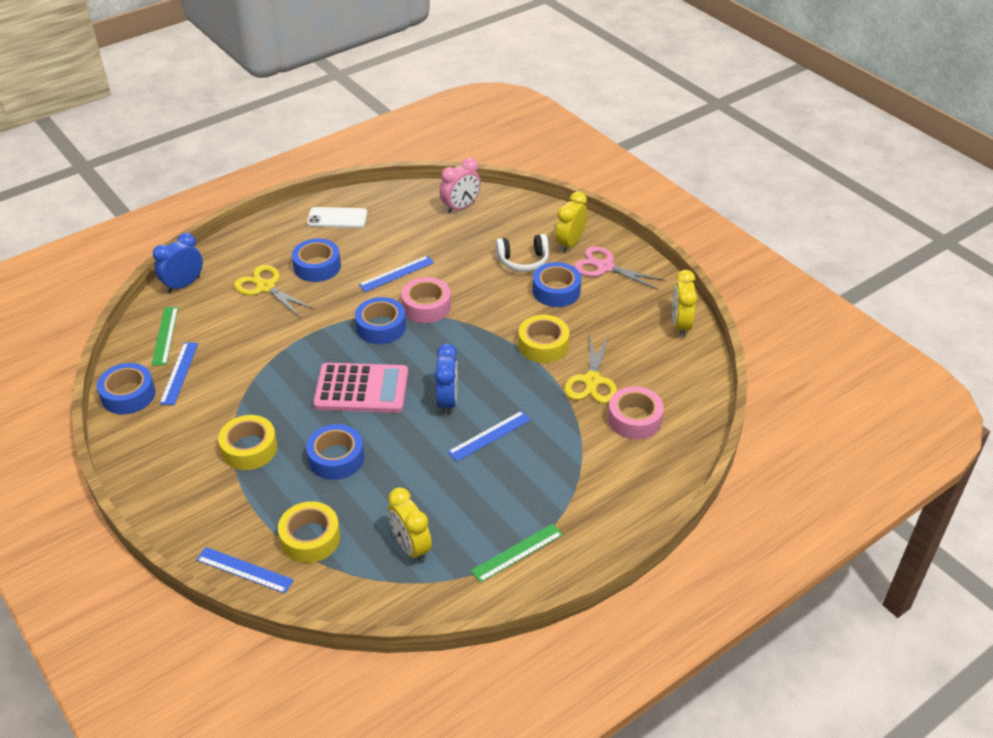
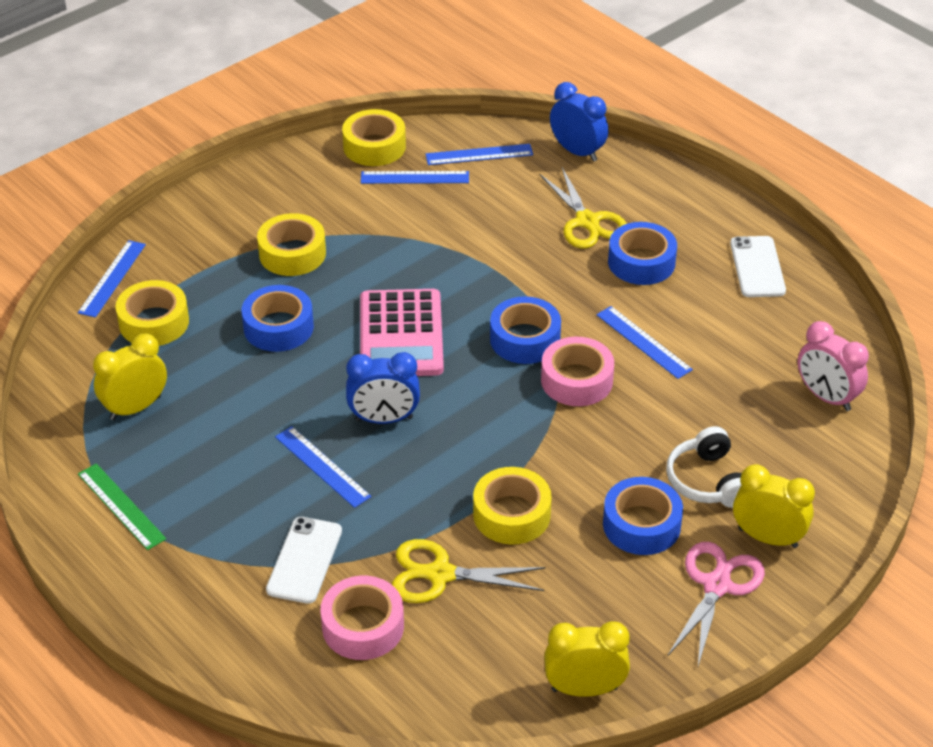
camera: 85 degrees right, 0 degrees up
blue tape [97,363,156,414] -> yellow tape [342,109,406,166]
green ruler [152,307,178,366] -> blue ruler [426,144,533,165]
yellow scissors [234,265,314,318] -> yellow scissors turned 120 degrees clockwise [540,168,627,248]
none -> white phone [266,517,342,604]

